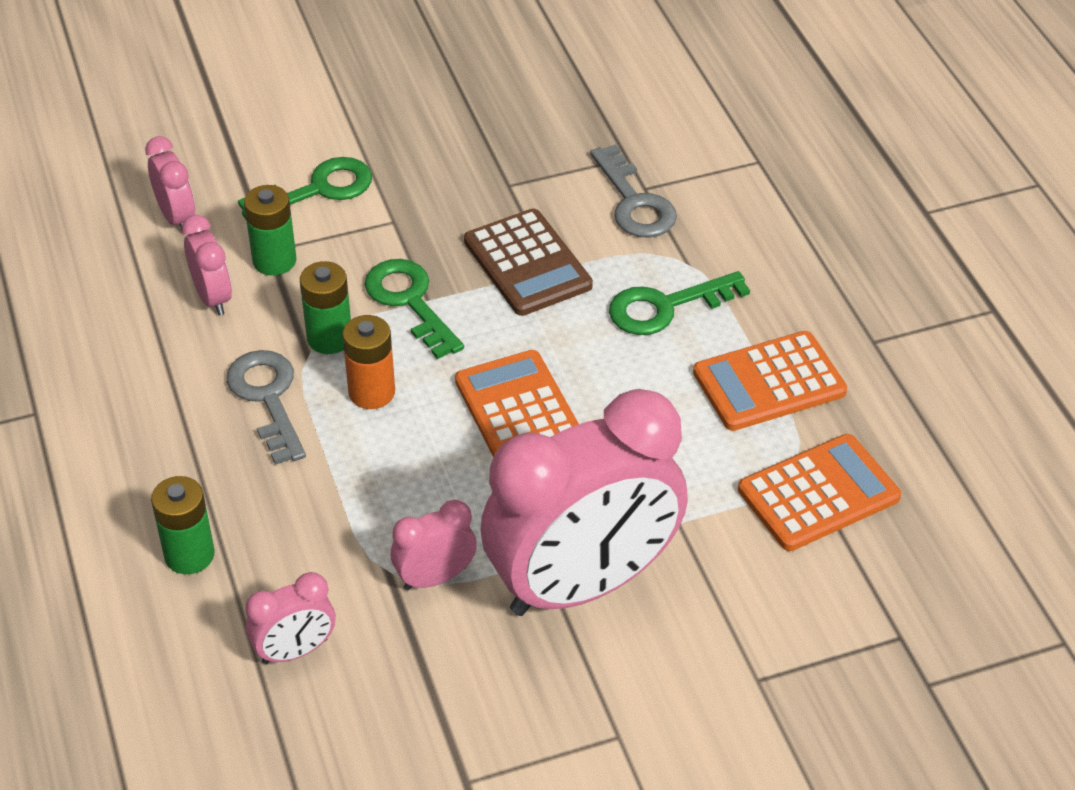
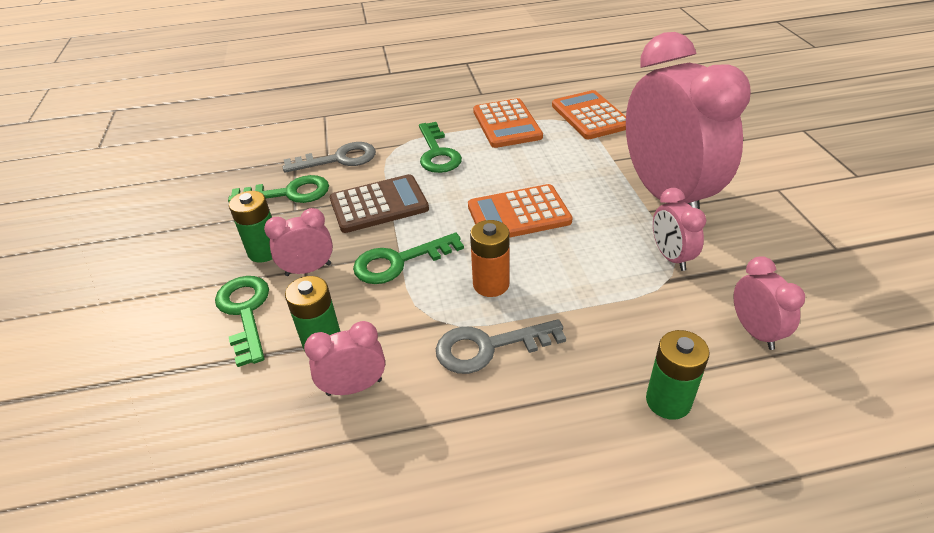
camera: 80 degrees left, 5 degrees down
pink clock [145,136,195,230] -> pink clock moved to [264,208,333,276]
green battery [300,261,351,354] -> green battery moved to [229,191,272,262]
none -> green key [228,175,329,203]

